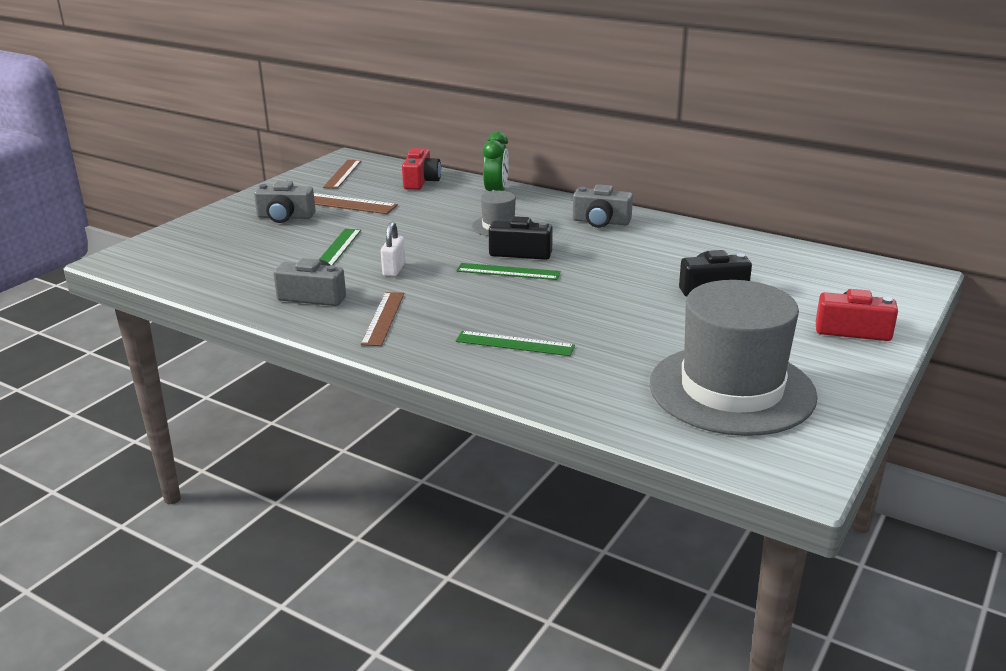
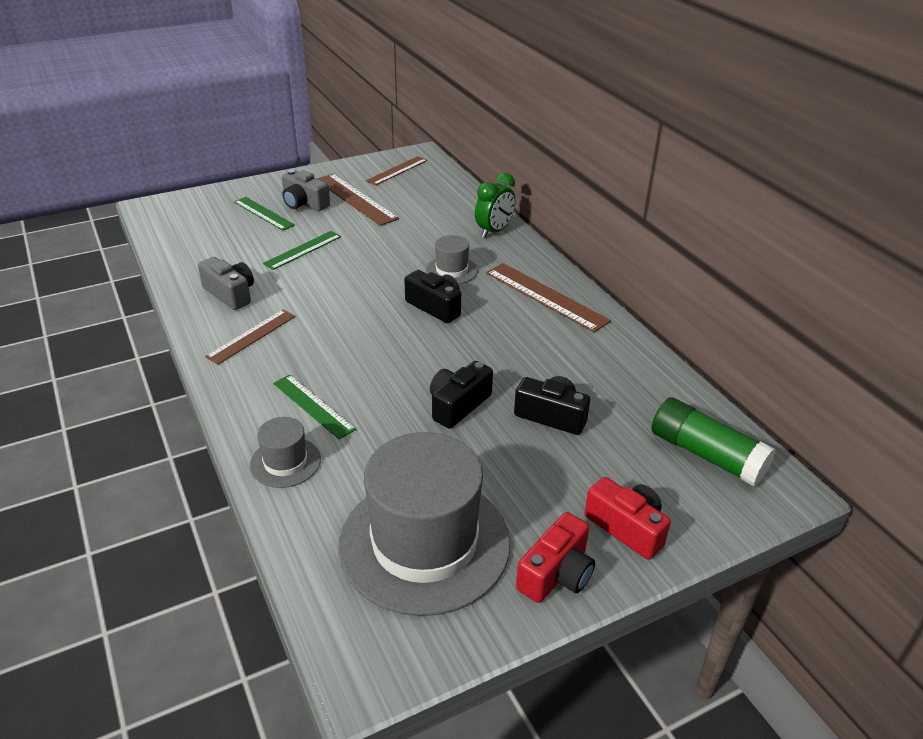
camera: 30 degrees right, 10 degrees up
white padlock [381,222,406,277] -> none
red camera [402,148,441,190] -> red camera moved to [516,512,595,603]
green ruler [457,263,561,280] -> green ruler moved to [234,197,295,231]
grey camera [573,184,633,228] -> brown ruler [486,263,611,332]
none -> grey hat [250,417,321,488]
none -> black camera [430,361,493,429]
none -> green glue stick [651,397,776,487]

